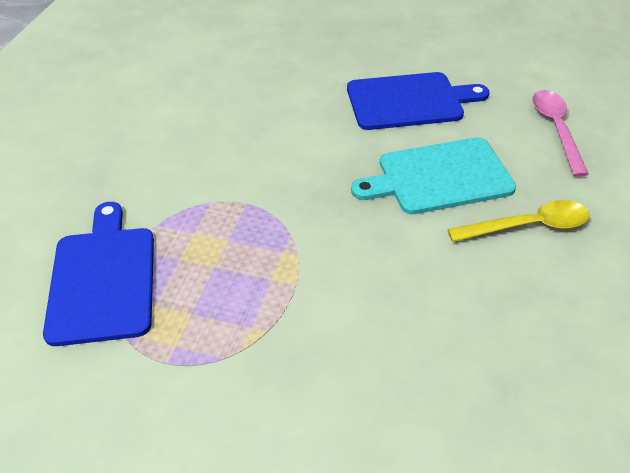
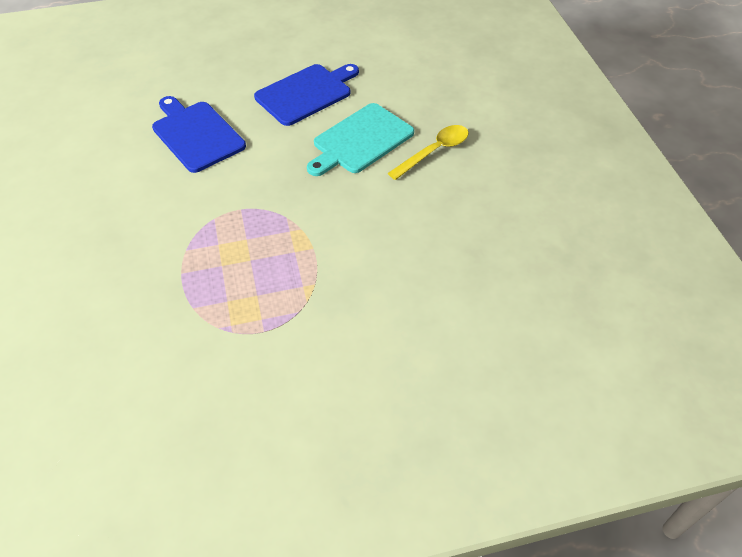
camera: 30 degrees left, 5 degrees up
blue cutting board [43,202,154,346] -> blue cutting board moved to [152,96,246,173]
pink spoon [532,90,589,177] -> none

